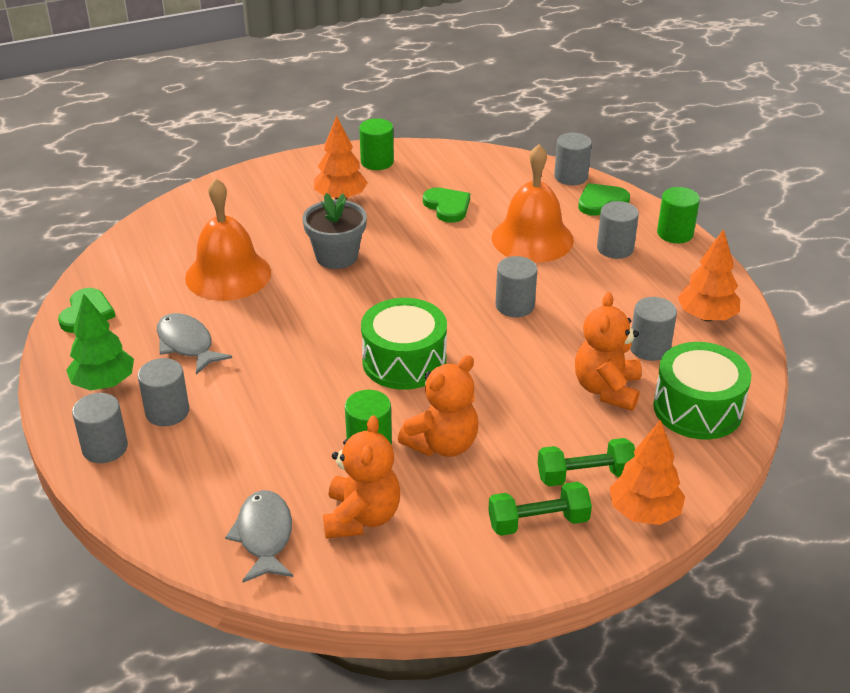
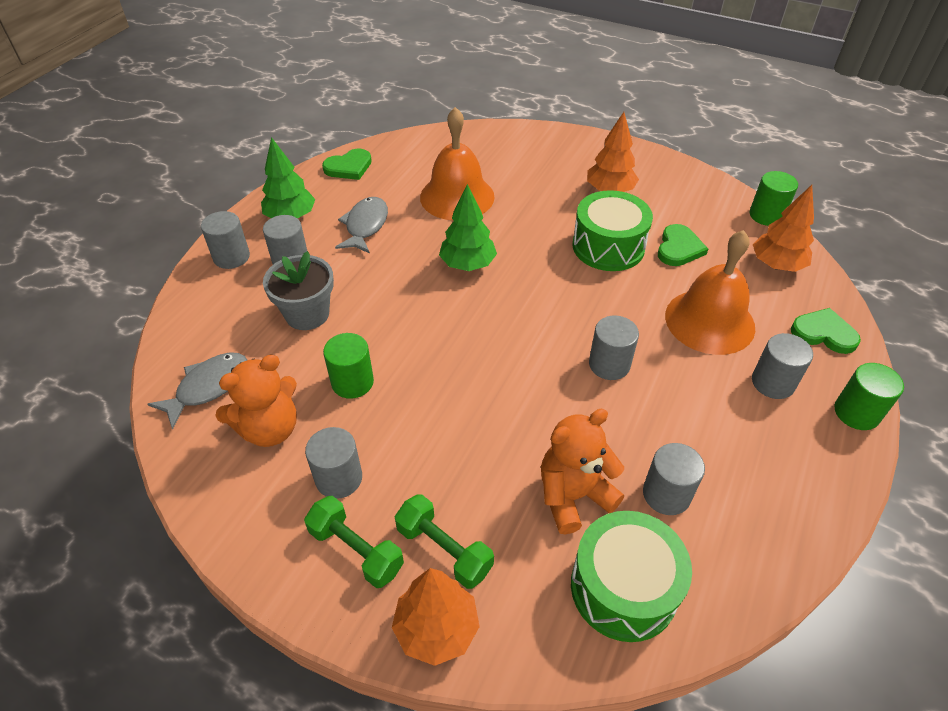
camera: 50 degrees right, 10 degrees up
grey flower pot [302,193,367,269] -> grey flower pot moved to [263,251,334,330]
green cylinder [359,118,394,170] -> green cylinder moved to [750,171,798,226]
green drum [361,298,447,390] -> green drum moved to [573,190,653,271]
orange teddy bear [398,355,478,457] -> none
grey cylinder [554,133,592,185] -> grey cylinder moved to [305,427,362,499]
orange tree [678,229,740,321] -> orange tree moved to [753,185,814,272]
none -> green tree [439,184,497,271]

